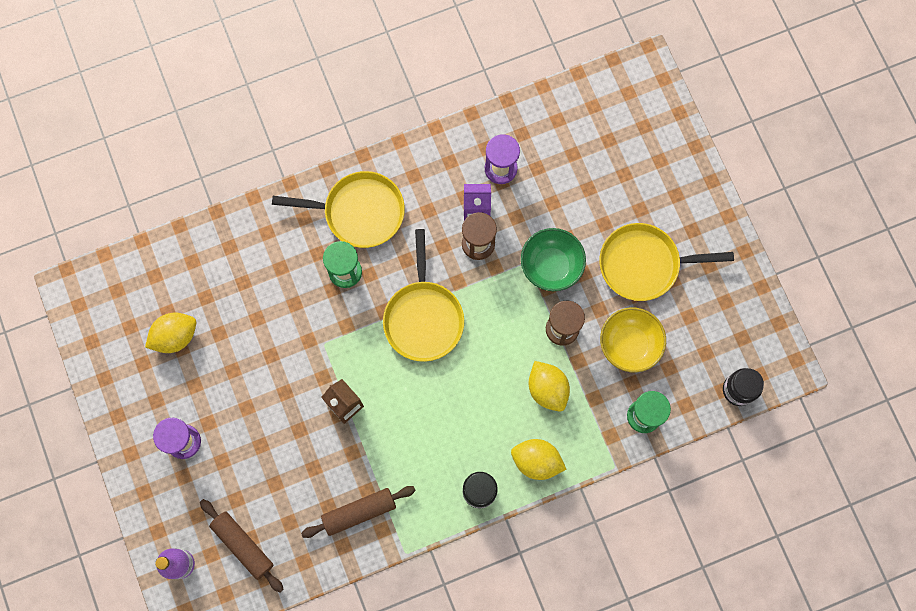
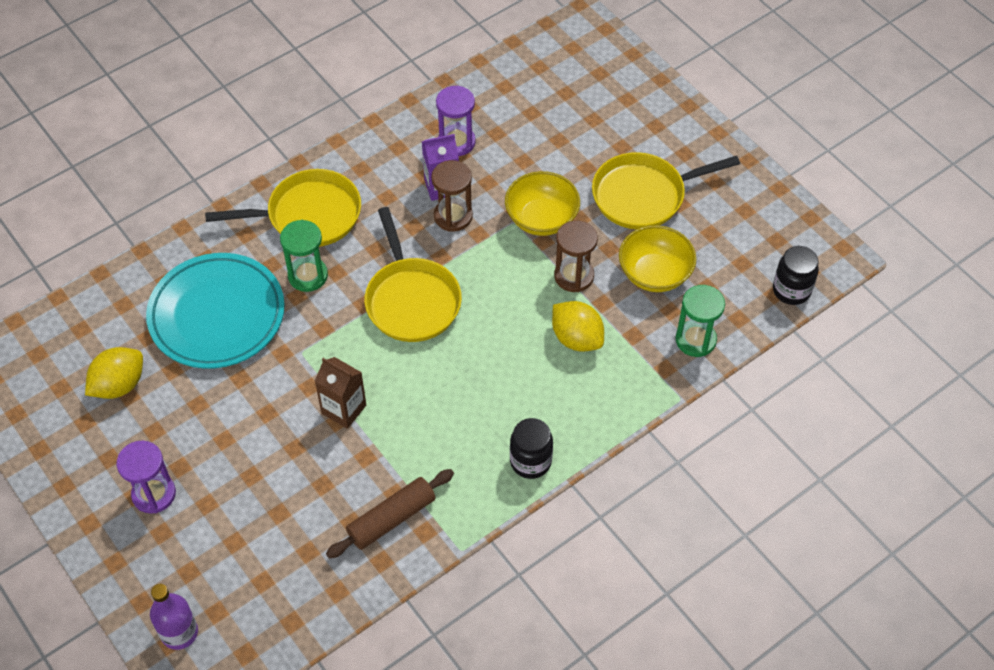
camera: 15 degrees left, 20 degrees down
brown rolling pin [200,499,284,592] -> none
yellow lemon [511,439,566,480] -> none
green bowl [521,228,586,291] -> yellow bowl [505,171,580,236]
none -> turquoise plate [146,253,285,369]

